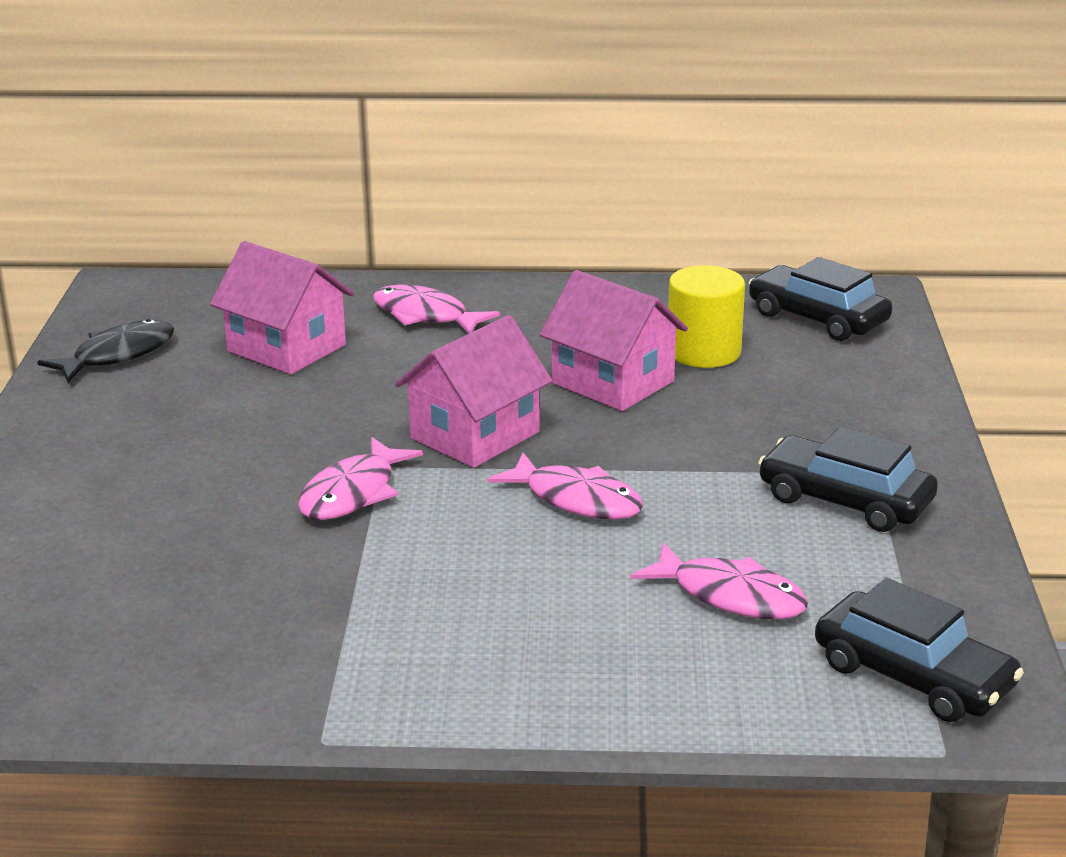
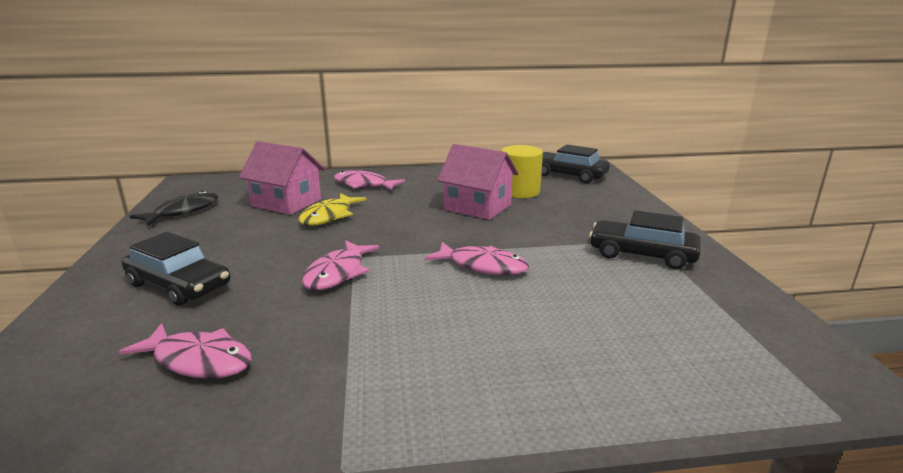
camera: 10 degrees left, 5 degrees down
pink house [395,315,553,468] -> none
pink fish [631,542,808,619] -> pink fish moved to [118,323,252,379]
black car [815,578,1024,722] -> black car moved to [122,232,230,306]
none -> yellow fish [298,193,367,226]

